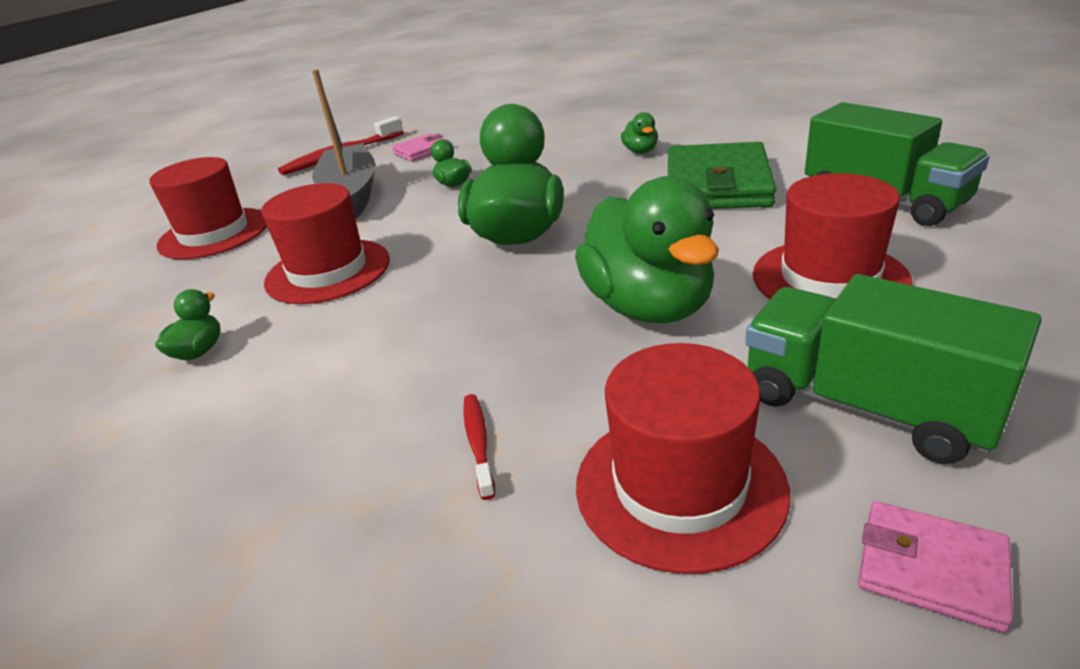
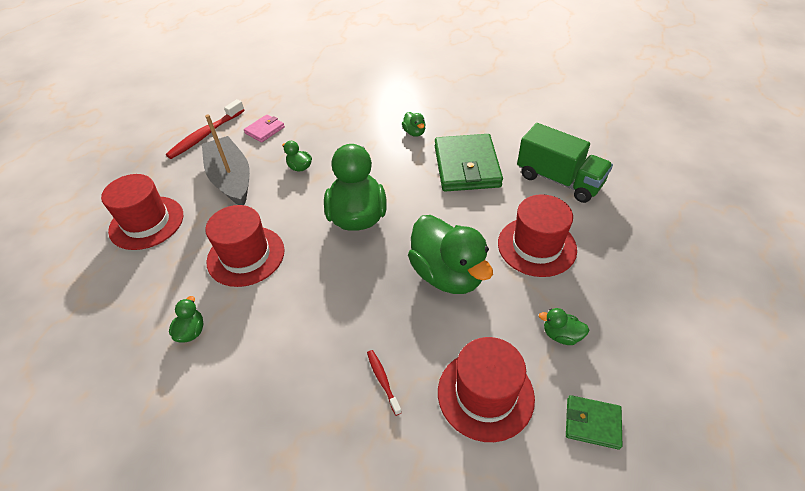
camera: 15 degrees left, 15 degrees up
green truck [745,274,1042,464] -> green duck [539,308,589,345]
pink wallet [858,501,1013,633] -> green wallet [566,395,622,450]

